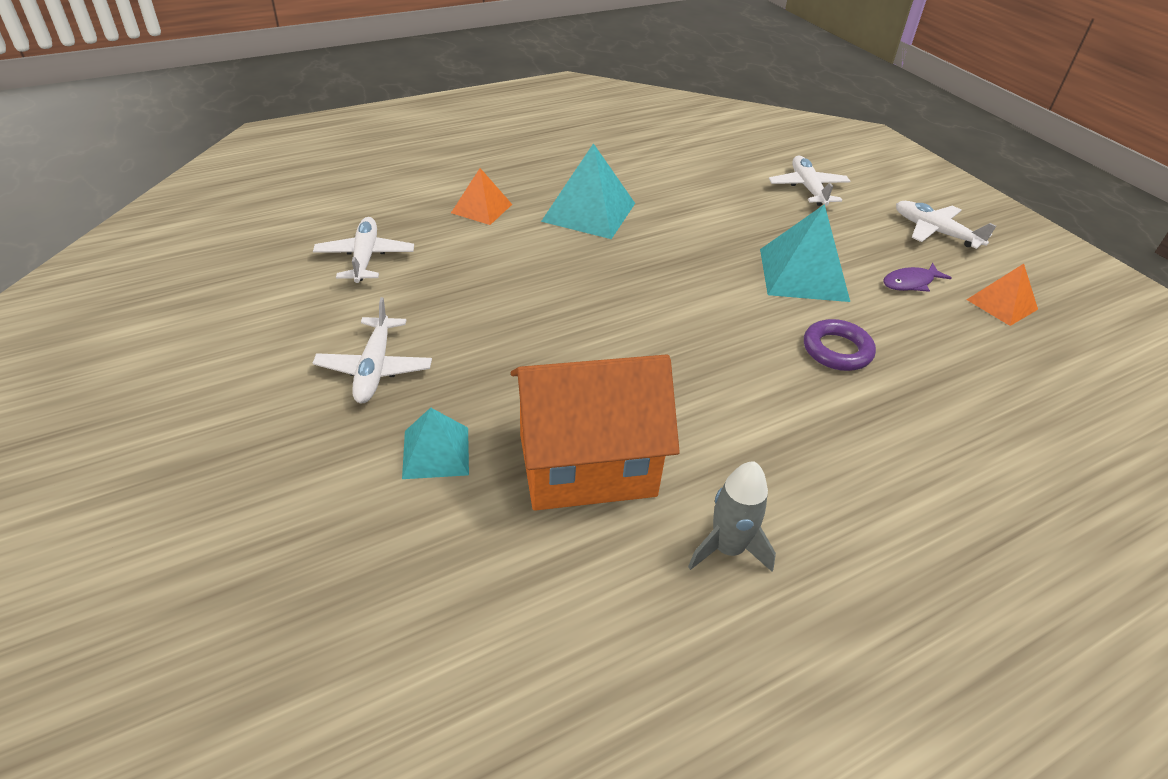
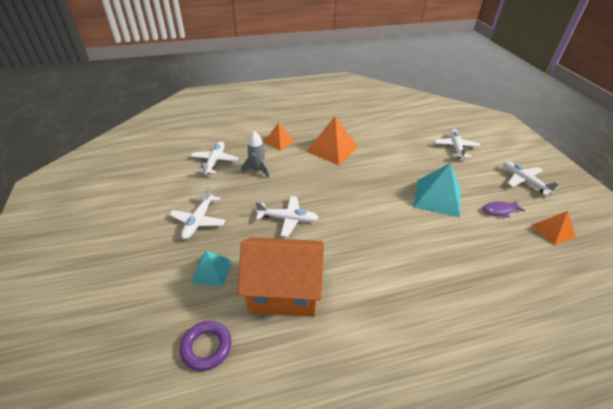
camera: 15 degrees right, 0 degrees up
turquoise pyramid [541,143,635,239] -> orange pyramid [306,116,358,165]
grey rocket [688,461,776,572] -> grey rocket moved to [241,131,270,179]
purple ring [804,319,876,371] -> purple ring moved to [180,321,231,371]
none -> white plane [255,196,319,237]

